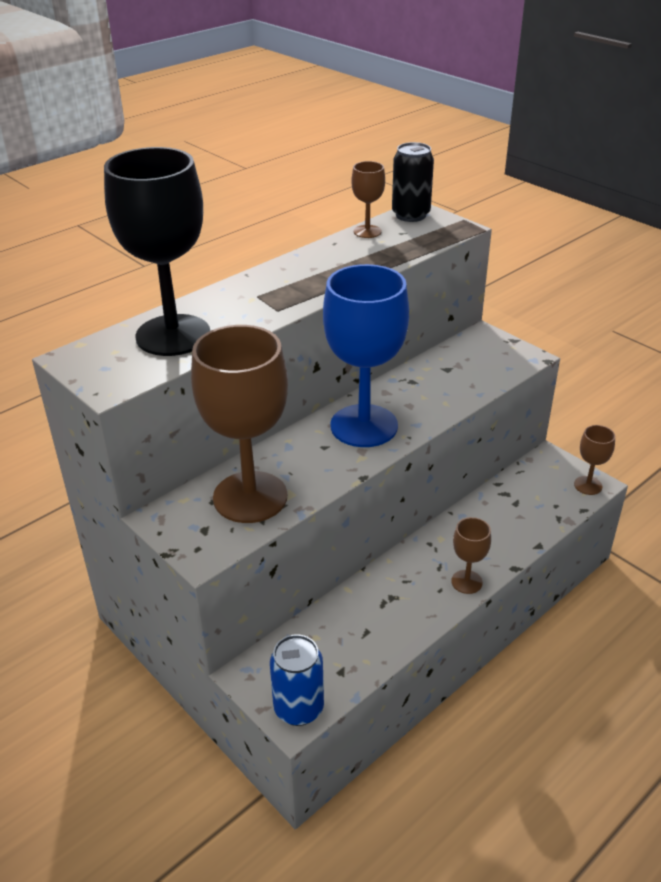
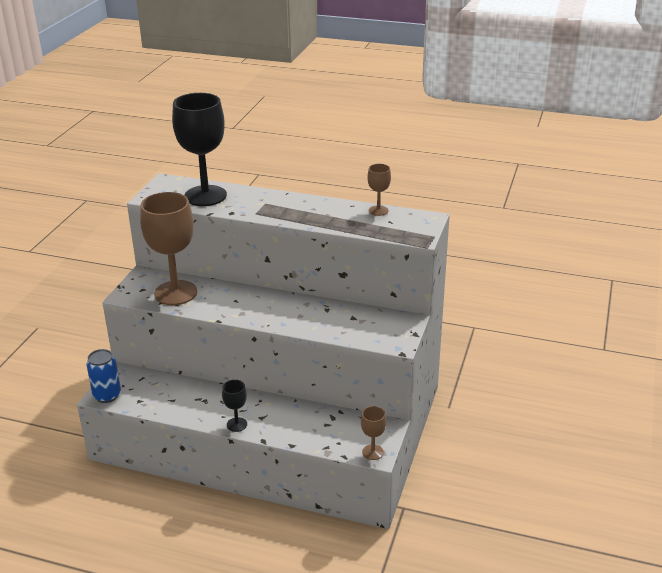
camera: 60 degrees right, 5 degrees down
blue goblet [323,264,409,447] -> none
black can [392,142,434,222] -> none
brown goblet [451,517,491,594] -> black goblet [222,380,247,432]

